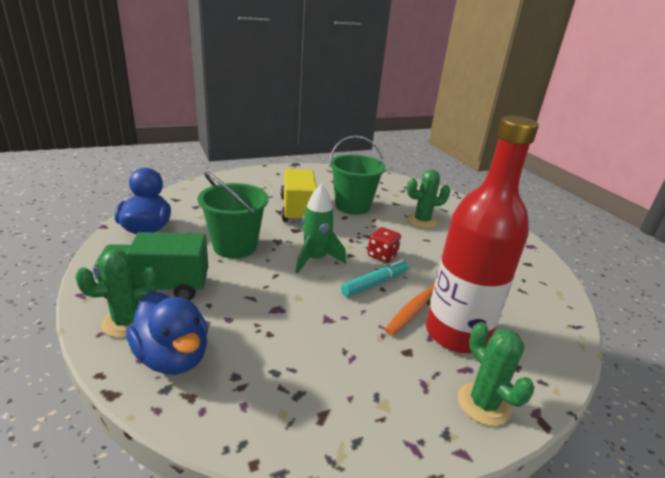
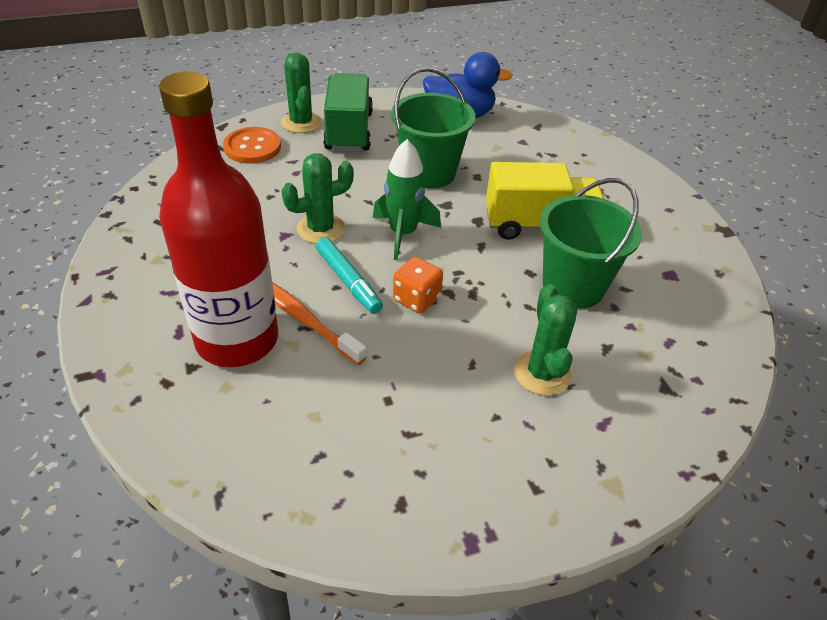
camera: 95 degrees right, 15 degrees up
blue duck [126,292,208,375] -> orange button [223,127,281,164]
red dice [368,227,401,263] -> orange dice [393,257,443,313]
green cactus [458,322,534,426] -> green cactus moved to [281,153,354,244]

